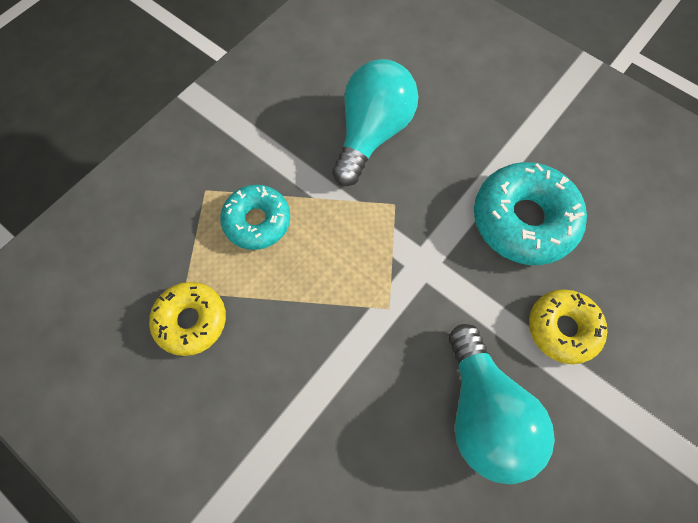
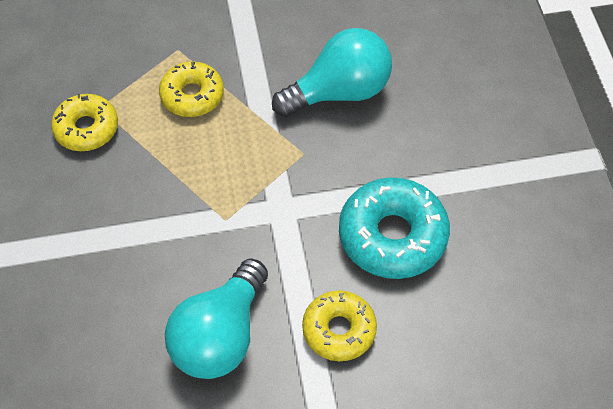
camera: 40 degrees right, 10 degrees down
turquoise donut [220,185,290,250] -> yellow donut [159,61,224,117]

